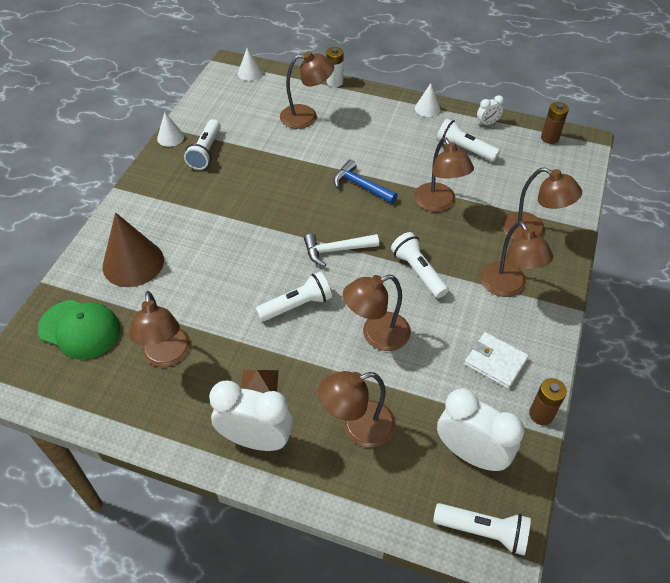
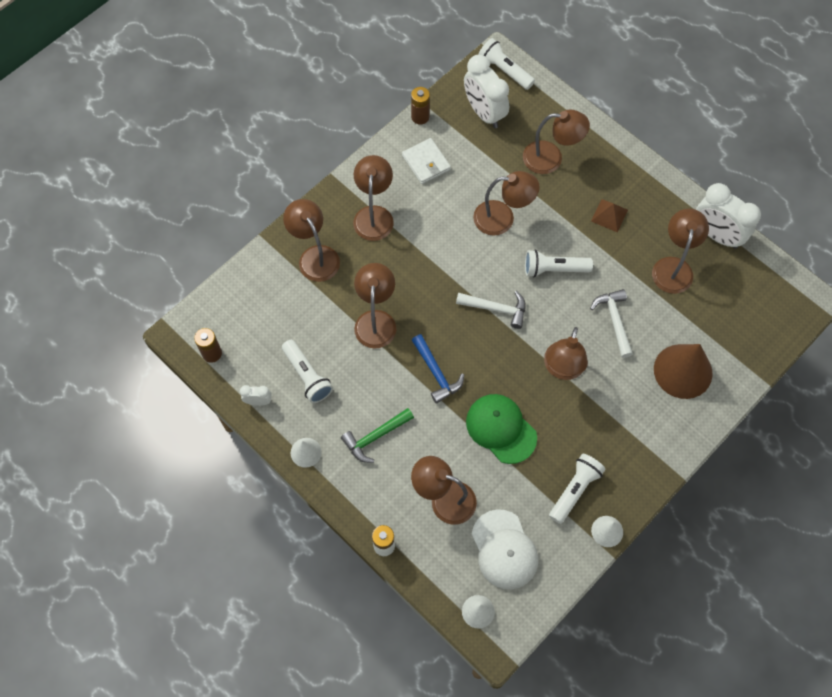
camera: 155 degrees left, 15 degrees up
green cap [38,300,120,360] -> green cap moved to [466,394,537,464]
white clock [209,381,293,451] -> white clock moved to [696,183,761,249]
white flashlight [391,232,449,298] -> none
none -> green hammer [341,408,414,463]
none -> white cap [472,509,538,589]
none -> brown lamp [544,327,588,380]
none -> white hammer [590,289,633,358]

